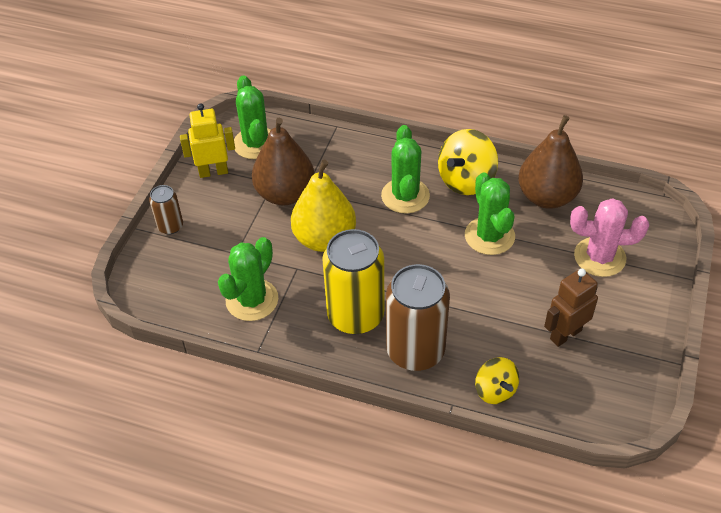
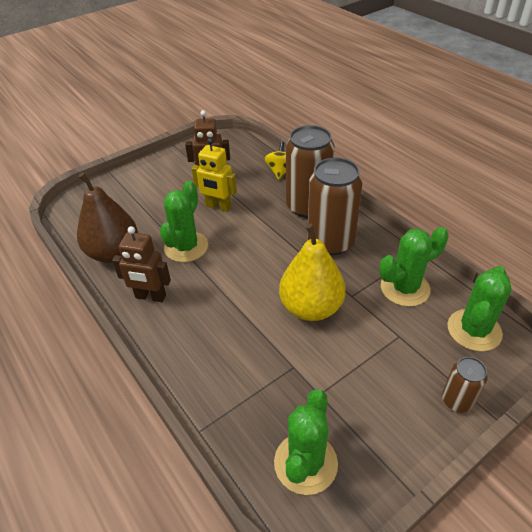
camera: 145 degrees left, 5 degrees down
yellow robot [180,103,235,178] -> yellow robot moved to [191,138,237,212]
brown pear [252,118,314,206] -> none
yellow can [322,229,384,334] -> brown can [307,158,363,255]
green cactus [381,125,430,214] -> green cactus moved to [447,266,511,352]
yellow spinning top [438,129,498,195] -> brown robot [112,226,171,302]
pink cactus [570,198,649,277] -> none

